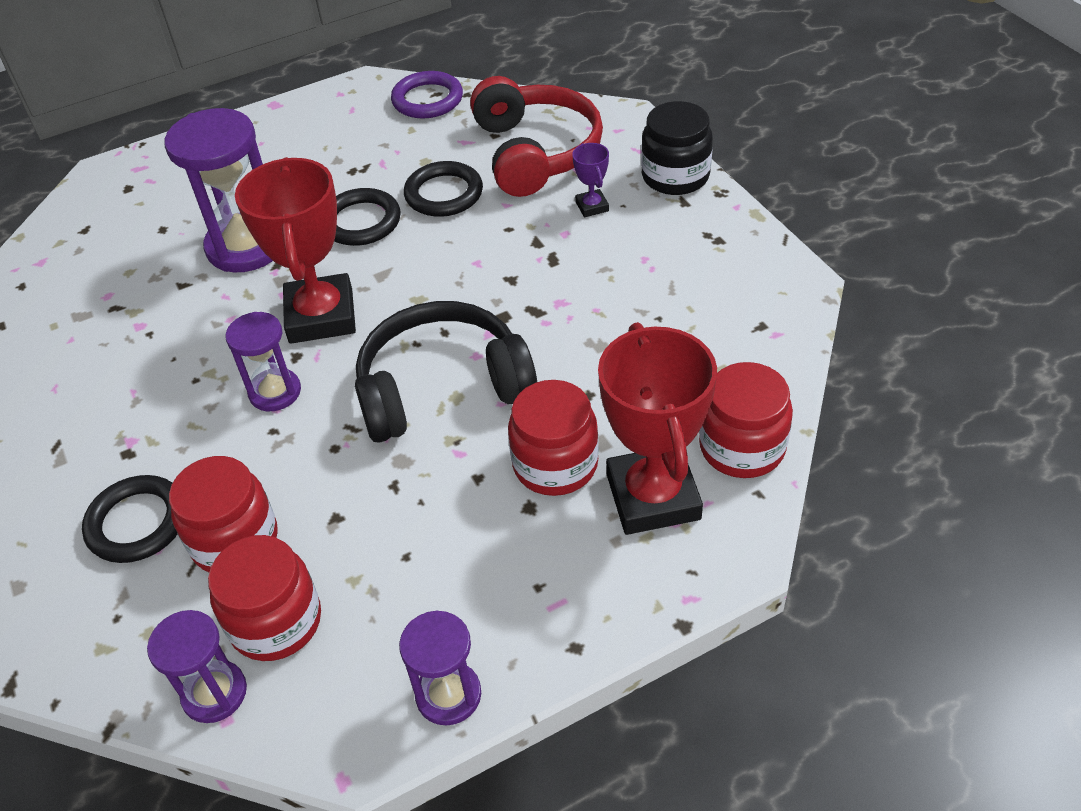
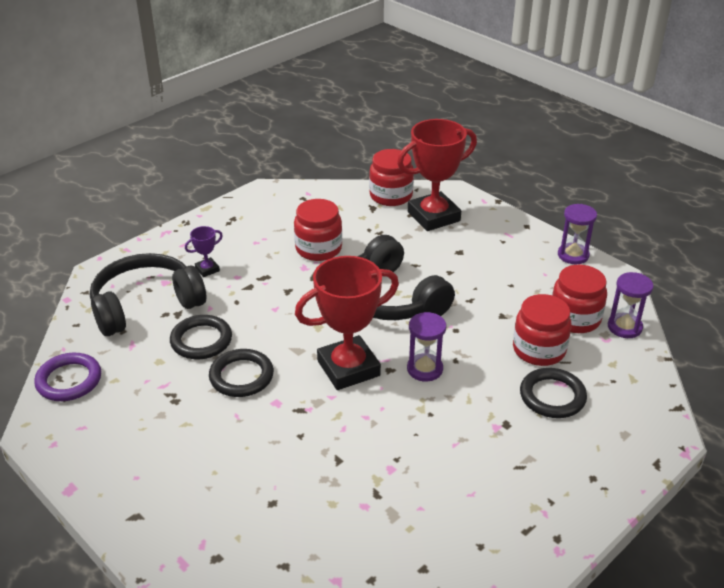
camera: 110 degrees left, 10 degrees down
purple hourglass [164,108,273,272] -> none
red headphones [470,76,603,197] -> black headphones [90,253,206,336]
red jar [508,380,599,496] -> red jar moved to [294,199,342,261]
black jar [641,101,713,195] -> none

